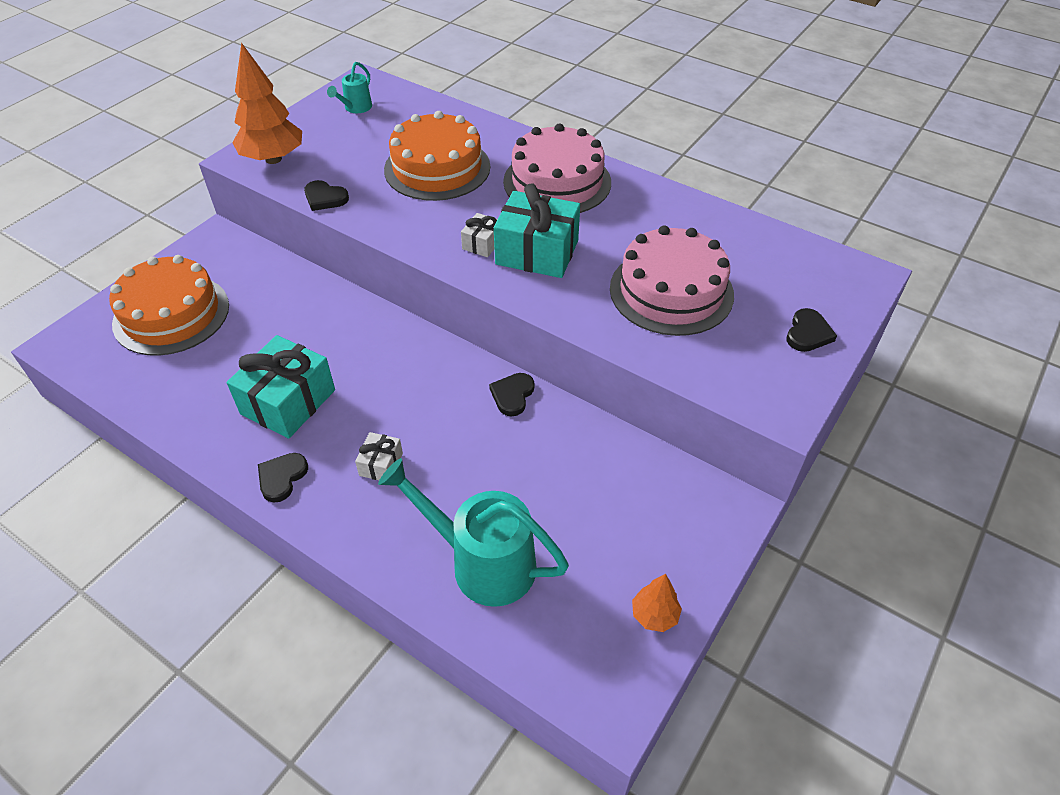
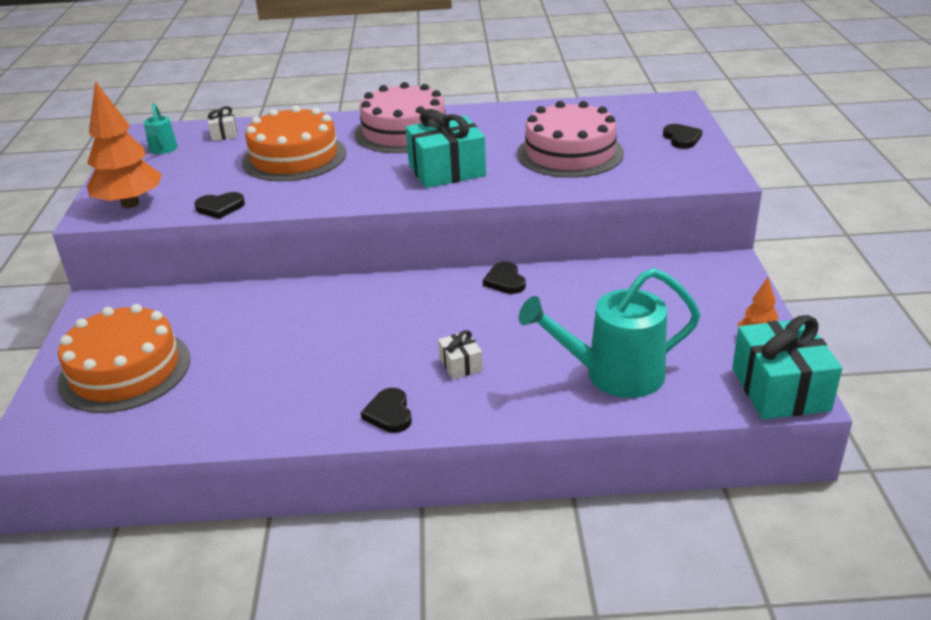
camera: 35 degrees left, 15 degrees down
turquoise gift [227,335,335,439] -> turquoise gift moved to [732,315,842,419]
white gift [461,213,498,257] -> white gift moved to [208,106,237,141]

